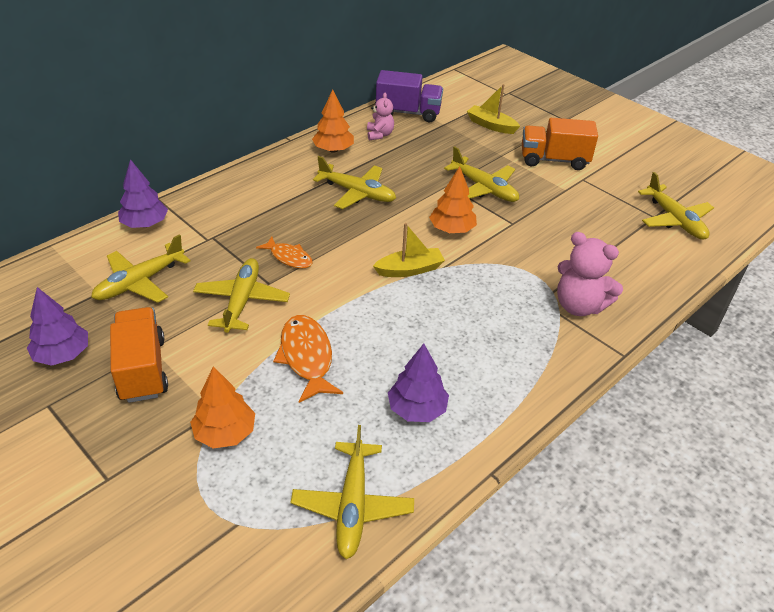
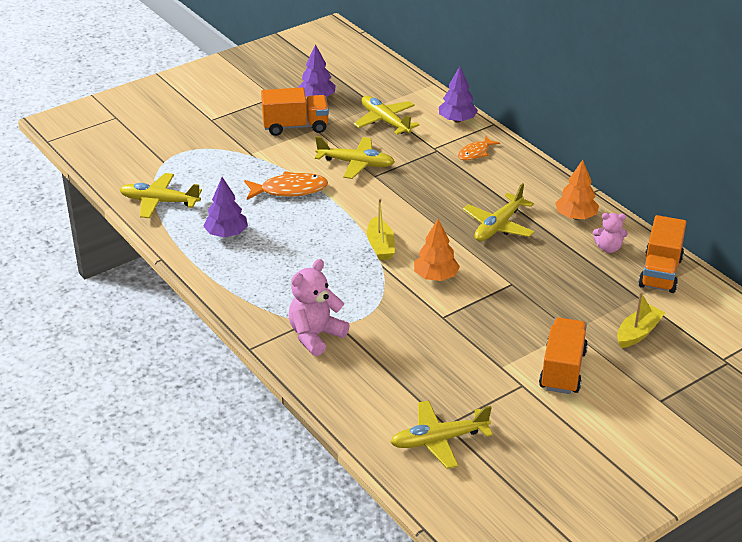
camera: 100 degrees right, 5 degrees down
orange tree [190,367,255,448] -> none
orange fish [256,236,313,269] -> orange fish moved to [458,136,500,160]
purple truck [376,70,443,122] -> orange truck [638,215,687,293]
yellow plane [444,146,519,202] -> none

